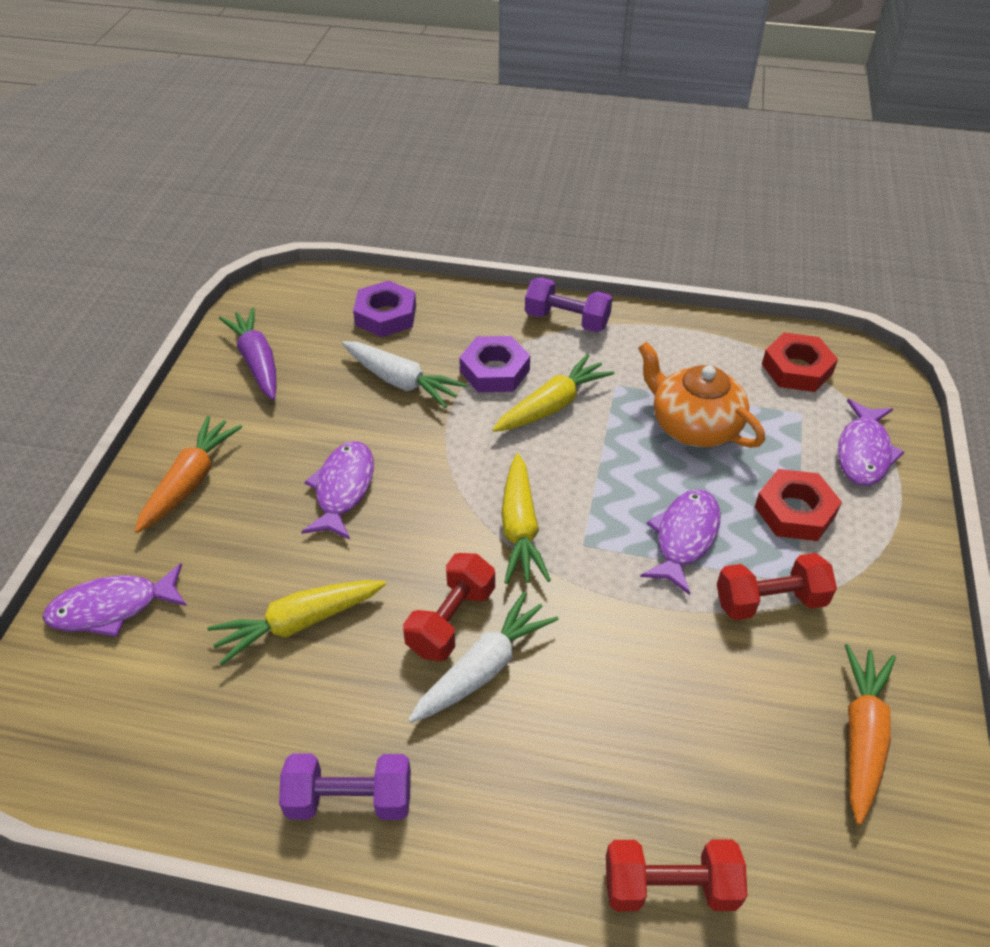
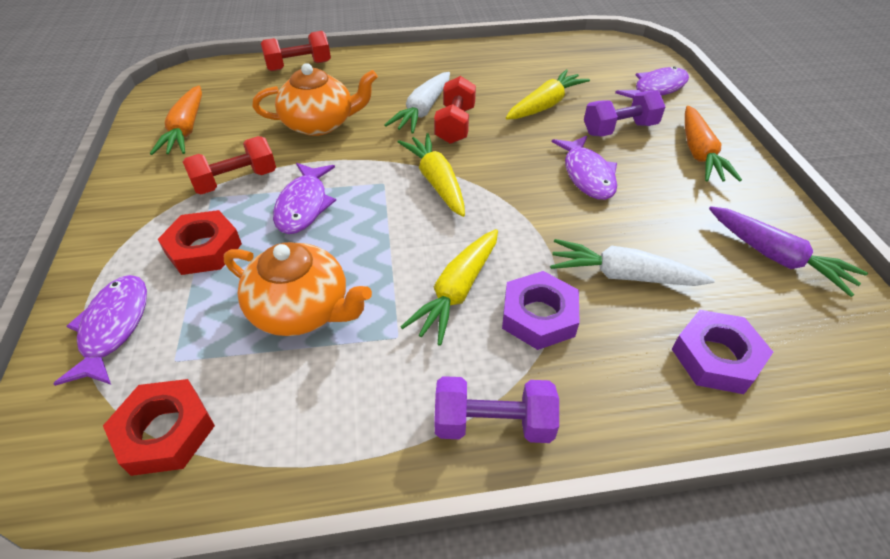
camera: 160 degrees right, 0 degrees up
purple dumbbell [279,753,411,820] -> purple dumbbell moved to [584,90,666,137]
none -> orange teapot [252,63,378,136]

